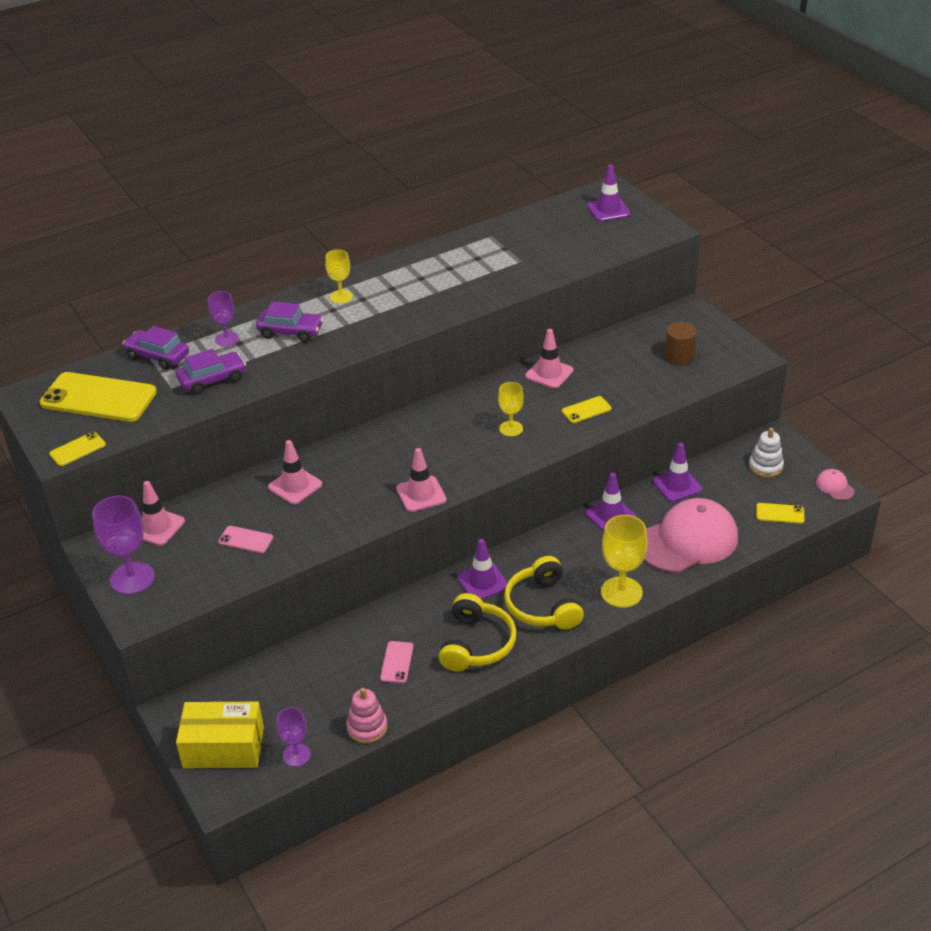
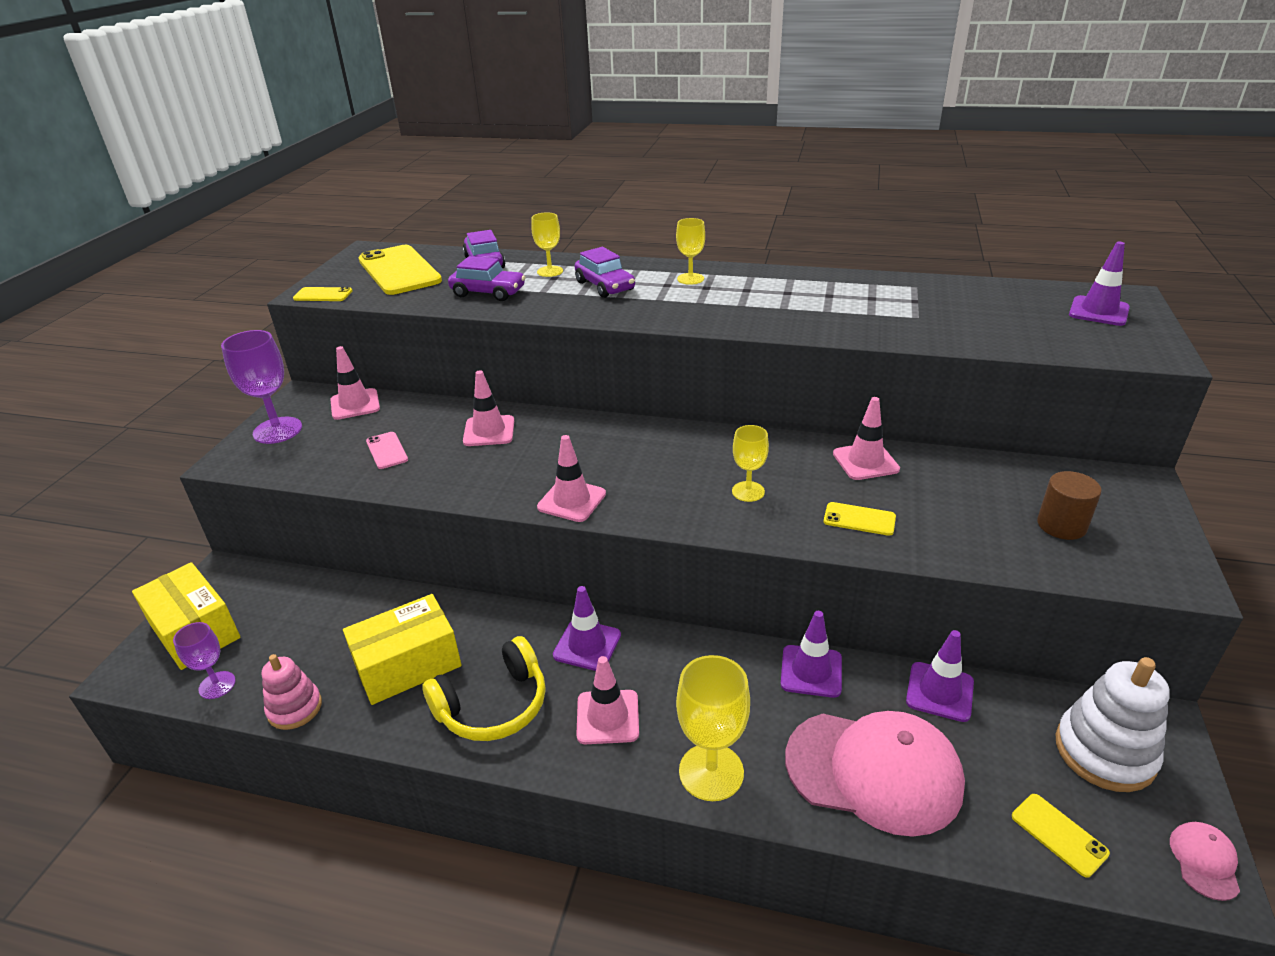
camera: 45 degrees right, 5 degrees down
purple goblet [208,291,239,347] -> yellow goblet [531,213,563,277]
pink phone [380,641,413,683] -> yellow box [343,594,462,705]
yellow headphones [504,556,584,630] -> pink traffic cone [576,656,639,744]
white stacking toy [749,428,784,477] -> white stacking toy [1055,657,1170,792], size x1.60

